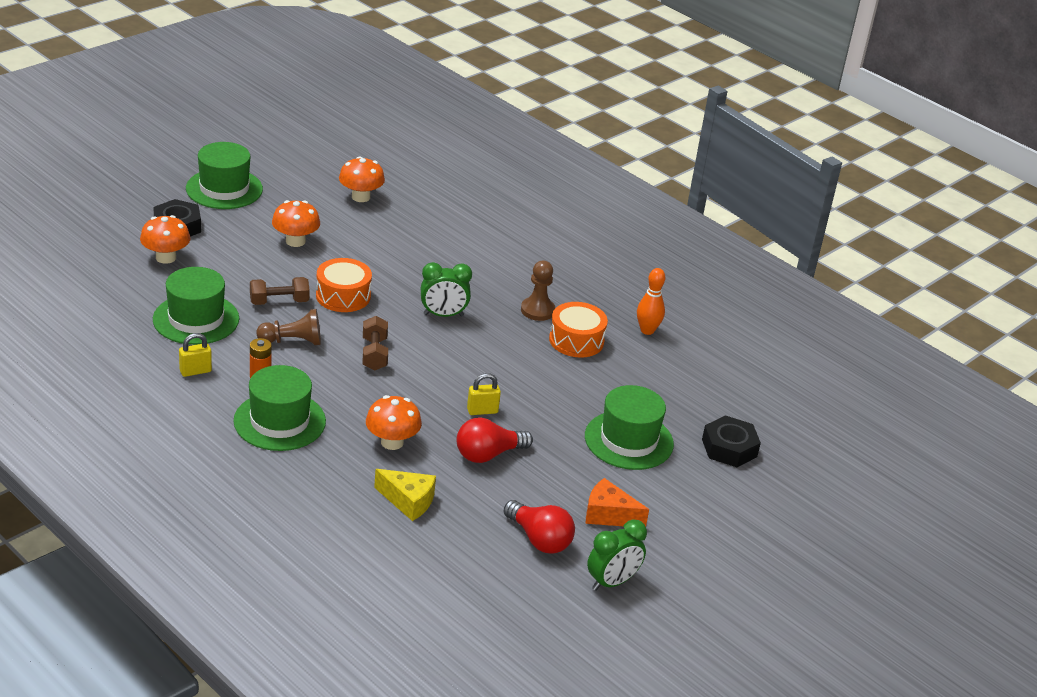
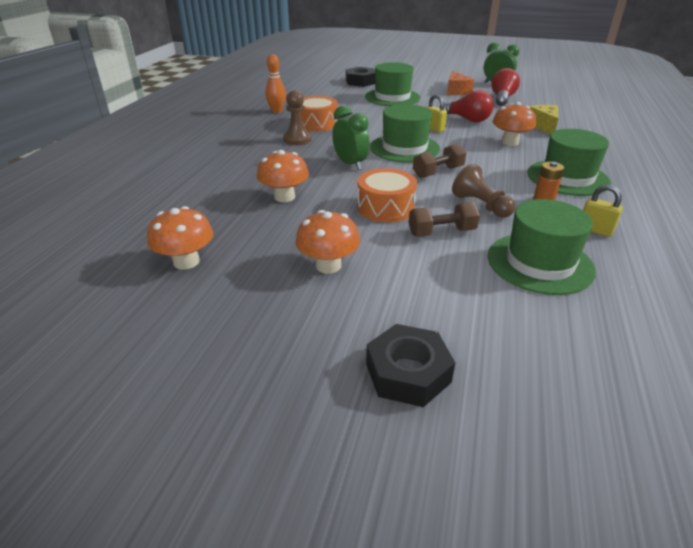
camera: 115 degrees left, 0 degrees up
orange mushroom [140,215,190,264] -> orange mushroom moved to [257,150,309,202]
green hat [186,142,263,209] -> green hat moved to [370,104,440,163]
brown dumbbell [250,277,310,305] -> brown dumbbell turned 60 degrees counterclockwise [409,202,480,237]

